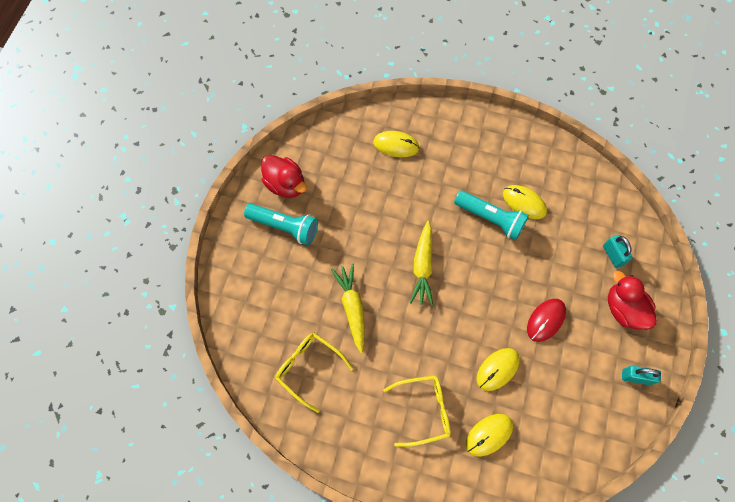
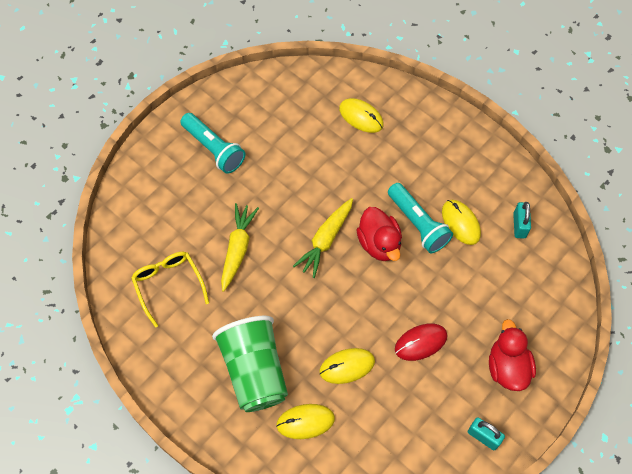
camera: 25 degrees right, 5 degrees down
red duck [261,155,307,198] -> red duck moved to [356,207,402,261]
yellow glasses [383,375,451,447] -> green cup [212,316,288,412]
turquoise padlock [603,235,633,268] -> turquoise padlock moved to [513,202,531,238]

